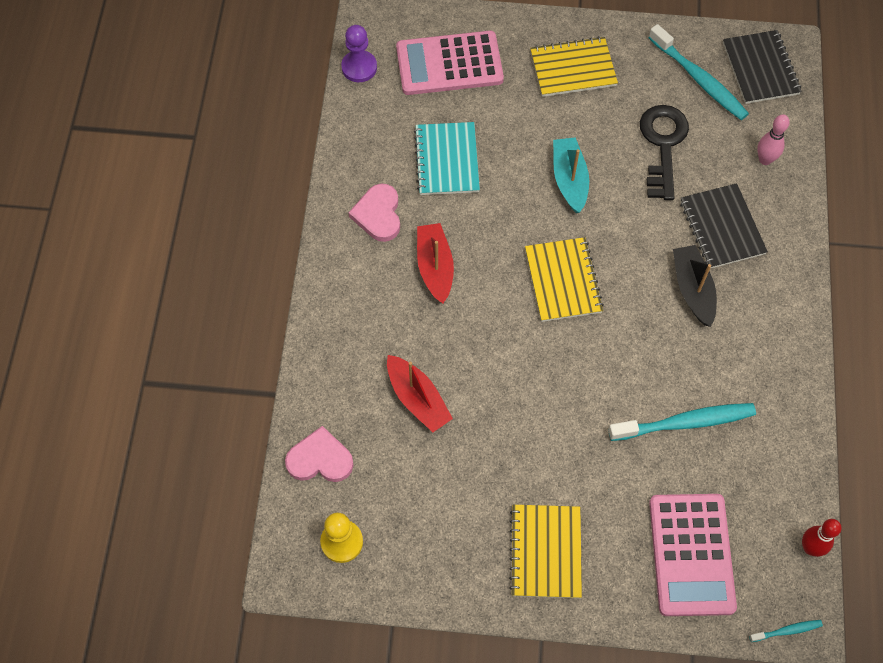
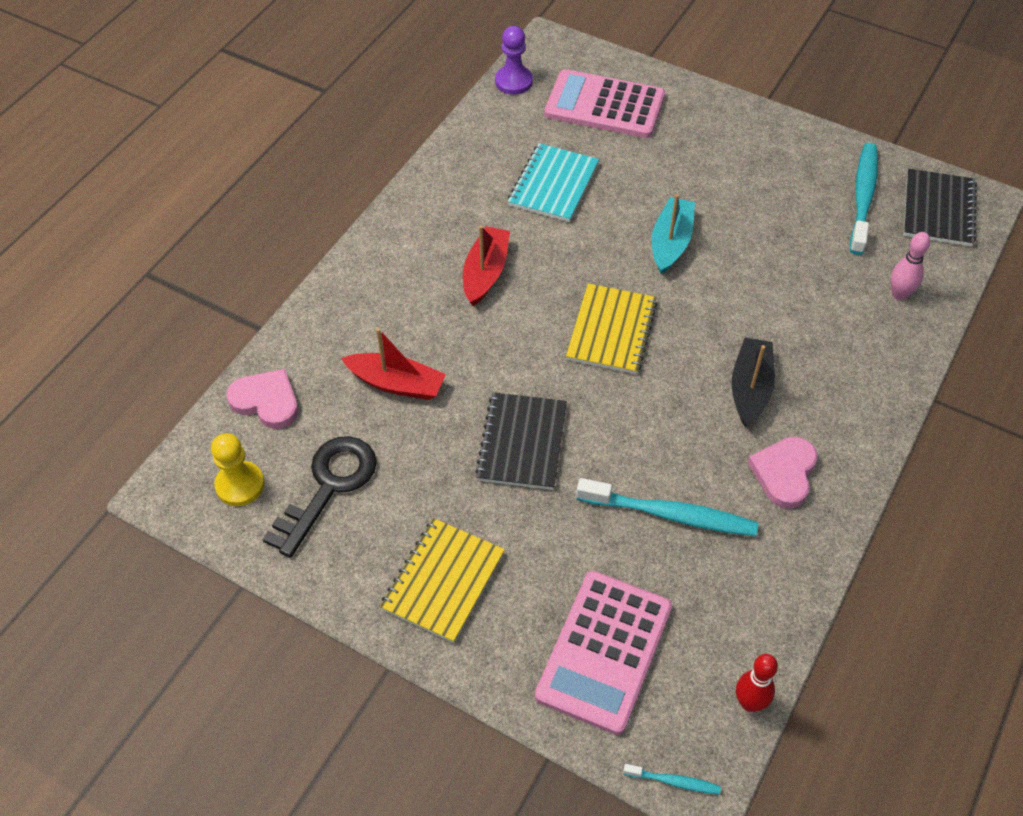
camera: 25 degrees right, 10 degrees down
pink heart [348,184,400,242] -> pink heart moved to [748,437,817,509]
red boat [387,355,453,432] -> red boat turned 60 degrees counterclockwise [341,328,446,400]
yellow notebook [530,36,618,97] -> none
black key [640,105,689,200] -> black key moved to [262,436,377,558]
turquoise toothbrush [648,24,749,120] -> turquoise toothbrush turned 150 degrees counterclockwise [850,143,878,255]
black notebook [680,183,768,269] -> black notebook moved to [475,392,567,490]

